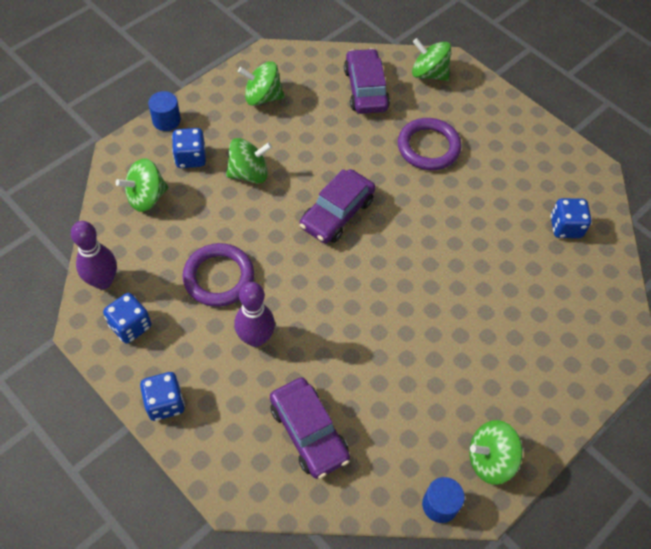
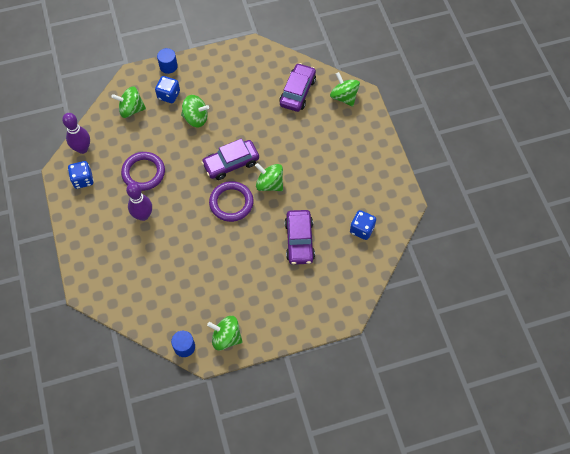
camera: 30 degrees right, 5 degrees up
blue dice [140,372,185,421] -> none
green spinning top [238,61,284,106] -> green spinning top moved to [255,163,283,191]
purple car [270,377,350,479] -> purple car moved to [285,210,315,265]
purple ring [398,118,461,170] -> purple ring moved to [209,181,253,222]

